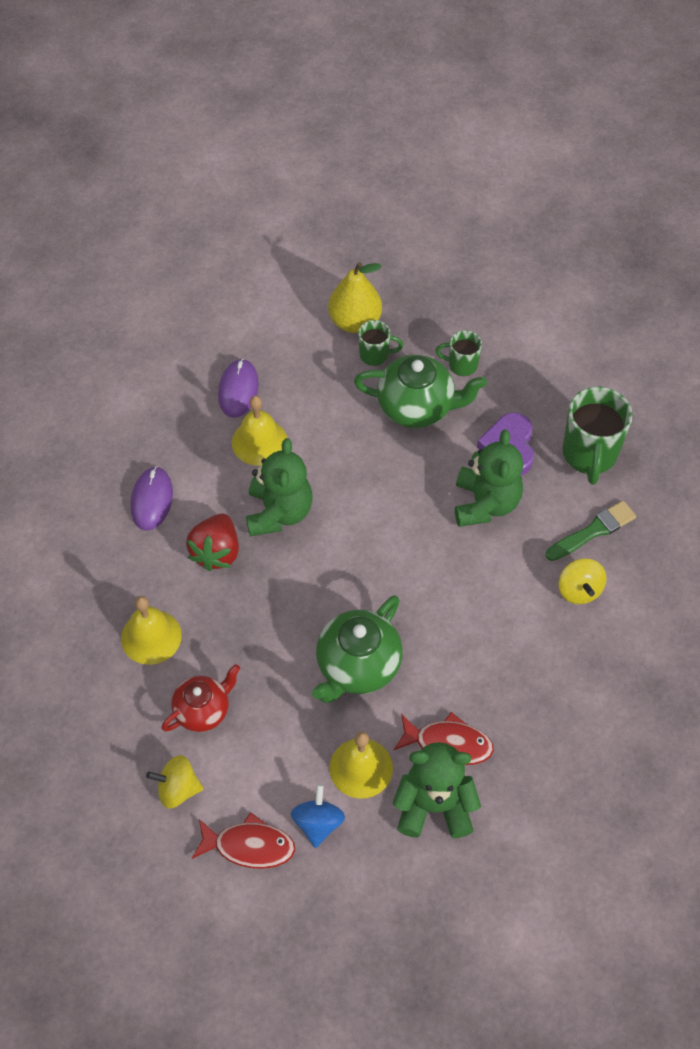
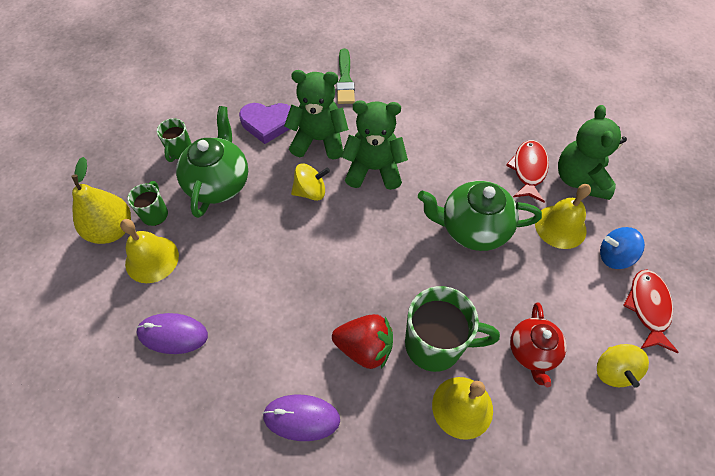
camera: 90 degrees left, 0 degrees up
red teapot [162,664,240,732] -> red teapot turned 135 degrees counterclockwise [510,302,566,387]
yellow bell [232,396,287,466] -> yellow bell moved to [120,219,179,283]
green teddy bear [246,438,313,536] -> green teddy bear moved to [341,100,408,190]
green teapot [312,595,403,703] -> green teapot turned 150 degrees clockwise [418,181,542,251]
green brush [546,501,636,561] -> green brush turned 150 degrees counterclockwise [337,48,355,104]
yellow spinning top [558,558,606,604] -> yellow spinning top moved to [291,163,330,201]
green mug [563,387,633,485] -> green mug moved to [405,286,500,372]

